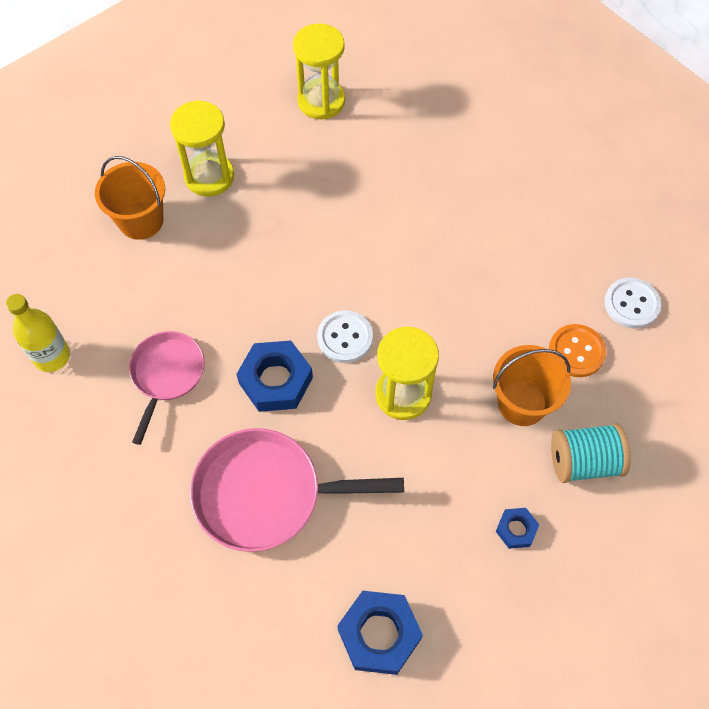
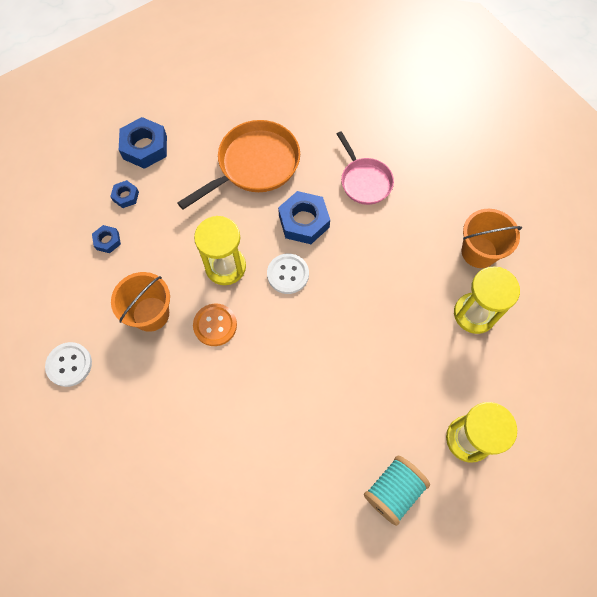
camera: 140 degrees right, 5 degrees up
yellow bottle [6,294,70,372] -> none
pink pan [190,428,404,552] -> orange pan [177,120,300,210]
orange button [549,324,606,377] -> orange button moved to [193,304,237,346]
turquoise spool [551,423,631,483] -> turquoise spool moved to [364,456,430,526]
white button [604,278,661,328] -> white button moved to [45,342,92,387]
none -> blue nut [110,180,139,208]

